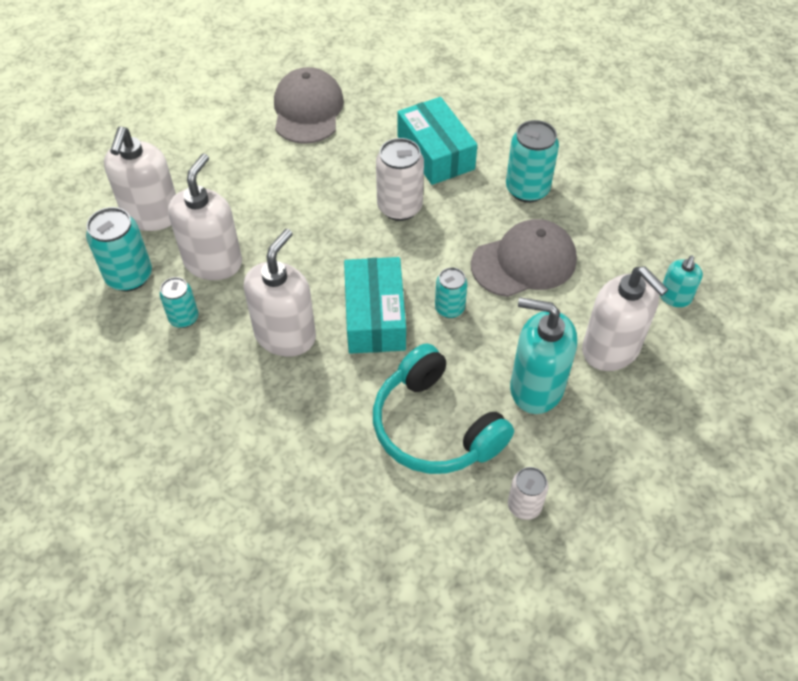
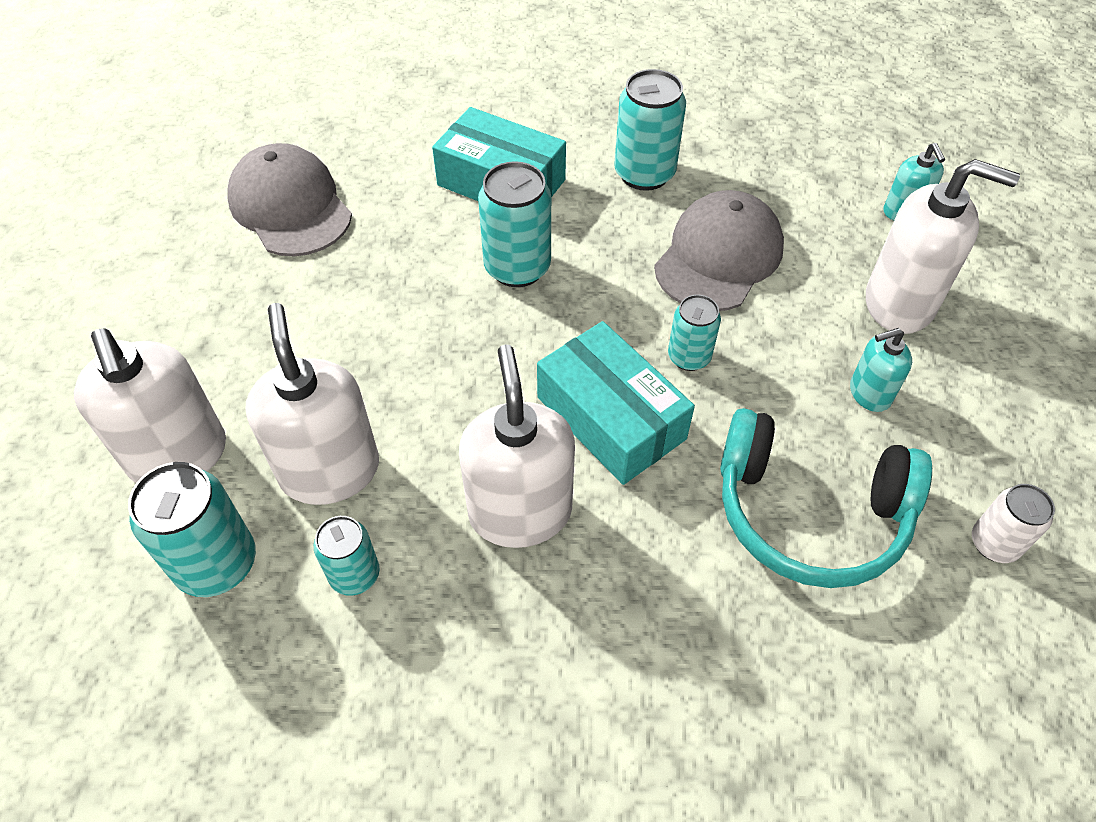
camera: 35 degrees left, 0 degrees up
white can [376,138,424,221] -> turquoise can [478,161,551,287]
turquoise soap dispenser [510,297,577,414] -> turquoise soap dispenser [850,328,912,412], size x0.52

